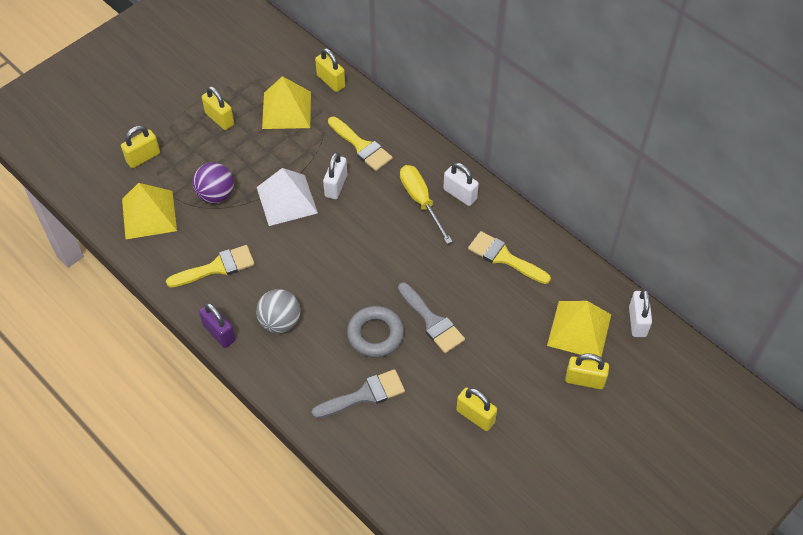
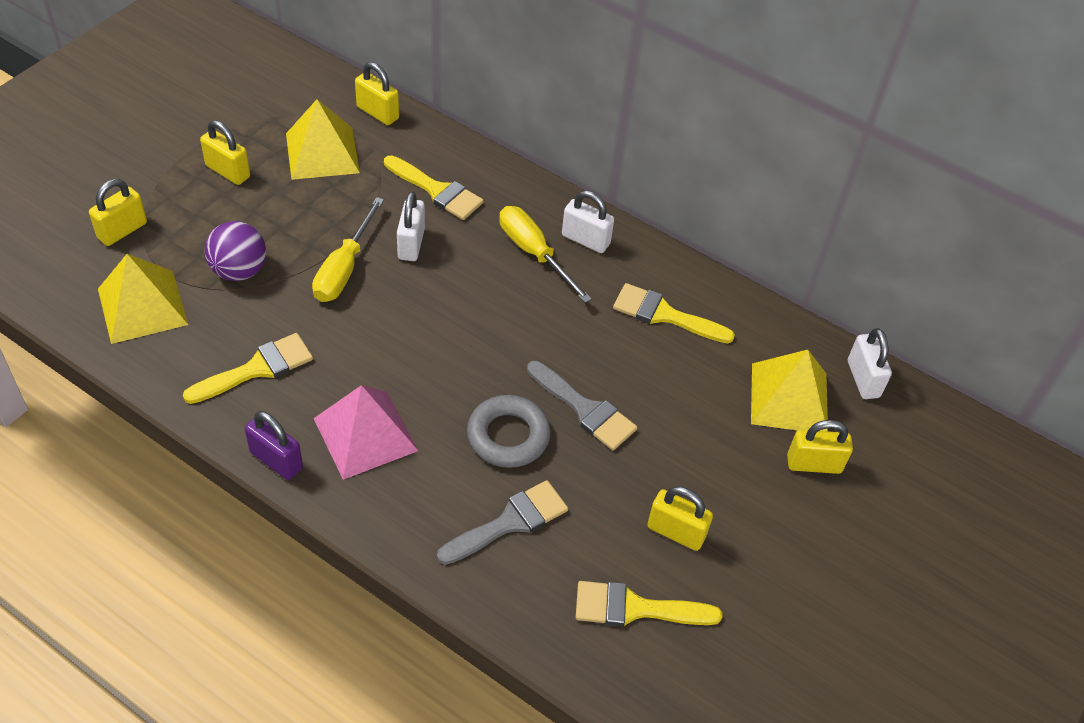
camera: 15 degrees left, 5 degrees down
grey ball [256,289,301,333] -> pink pyramid [313,385,418,480]
white pyramid [257,168,318,226] -> yellow screwdriver [312,197,384,302]
none -> yellow brush [575,581,722,626]

